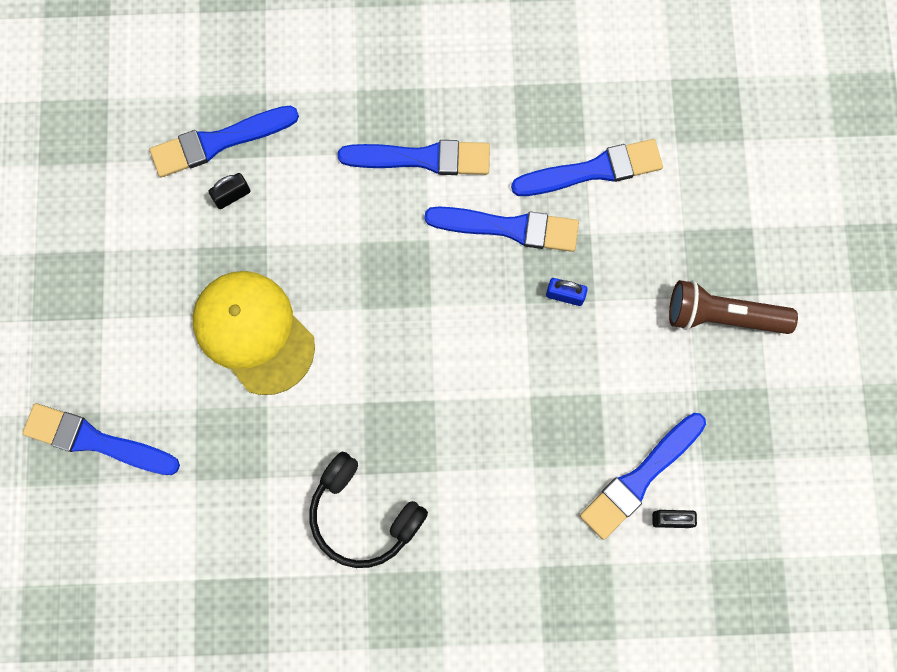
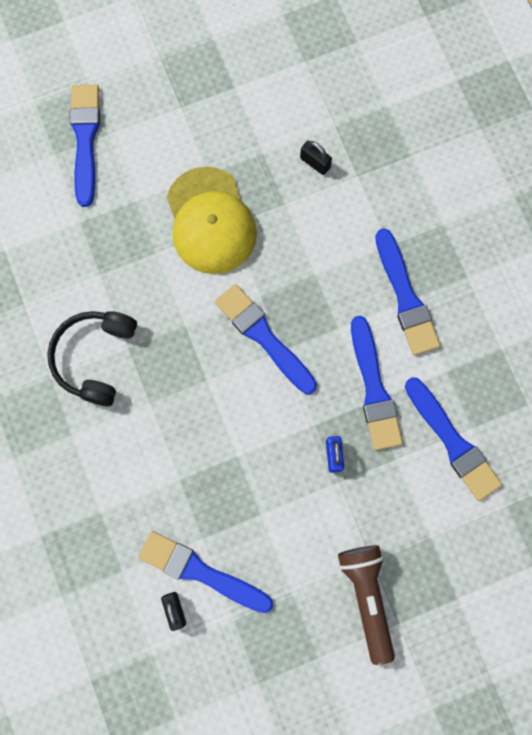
camera: 70 degrees right, 0 degrees up
blue brush [150,105,299,177] -> blue brush moved to [215,284,317,394]
yellow cap [193,271,315,395] -> yellow cap turned 135 degrees clockwise [167,167,257,274]

